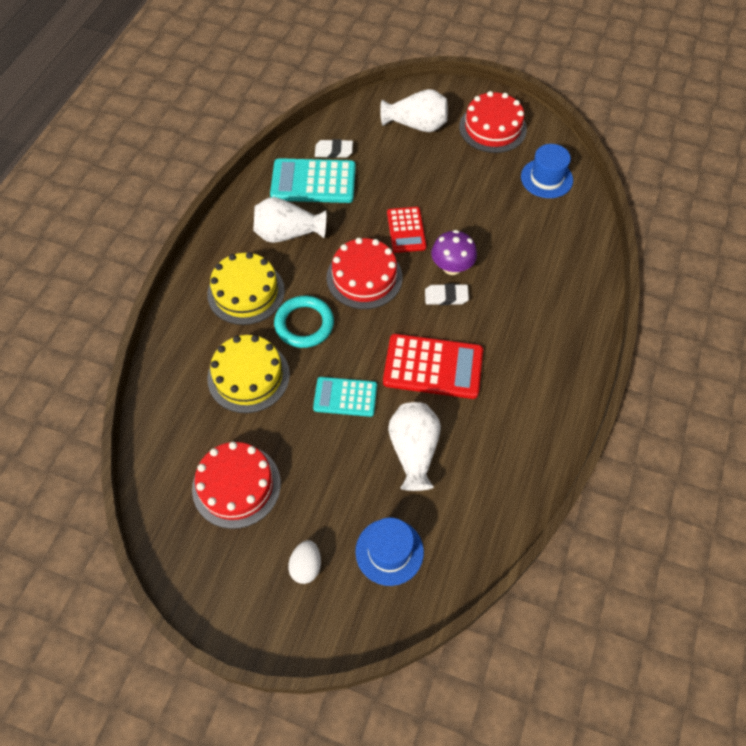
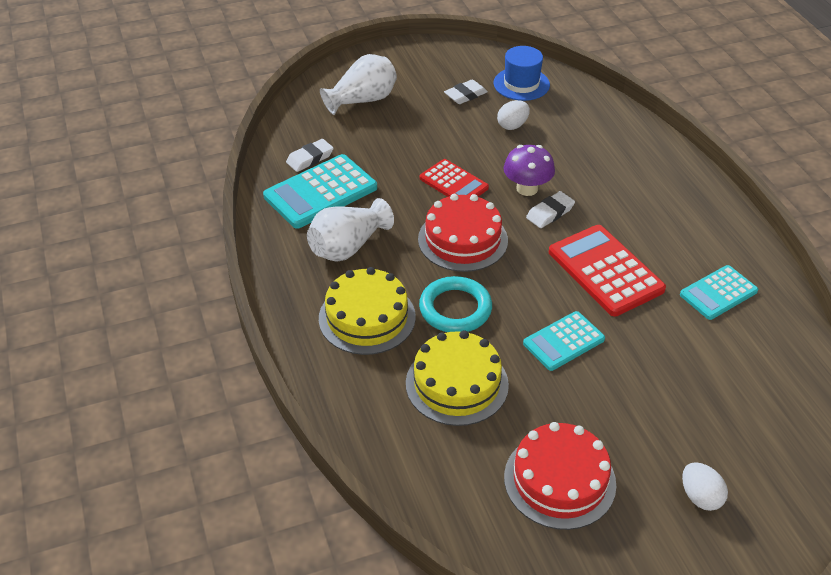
camera: 40 degrees left, 15 degrees down
blue hat [355,518,424,586] -> none
red calculator [383,334,483,399] -> red calculator turned 90 degrees counterclockwise [549,225,666,317]
white vase [388,402,441,491] -> none
red cake [459,91,527,153] -> none
none -> white eraser [444,79,488,104]
none -> white egg [497,100,530,130]
none -> turquoise calculator [680,265,758,320]

